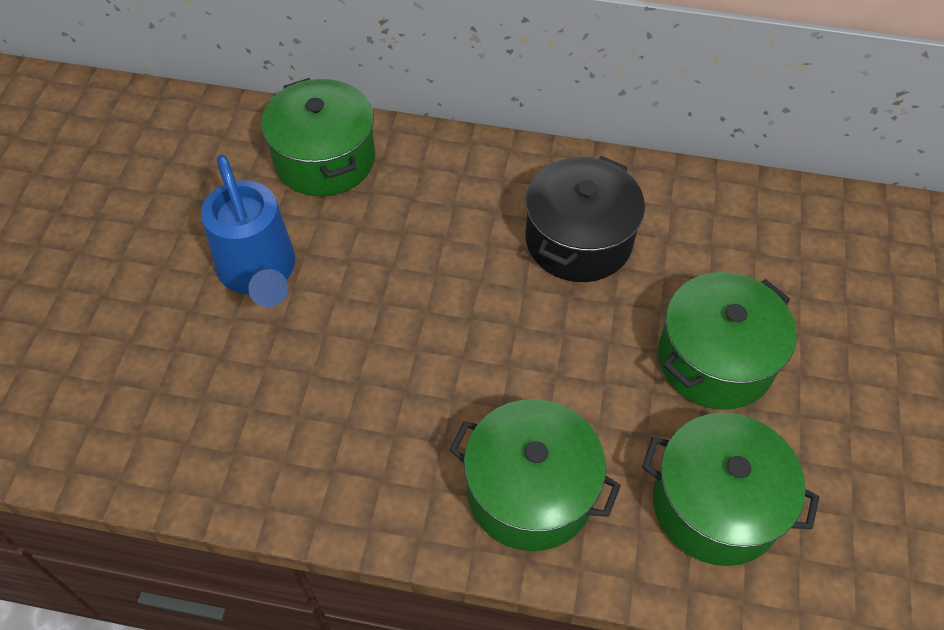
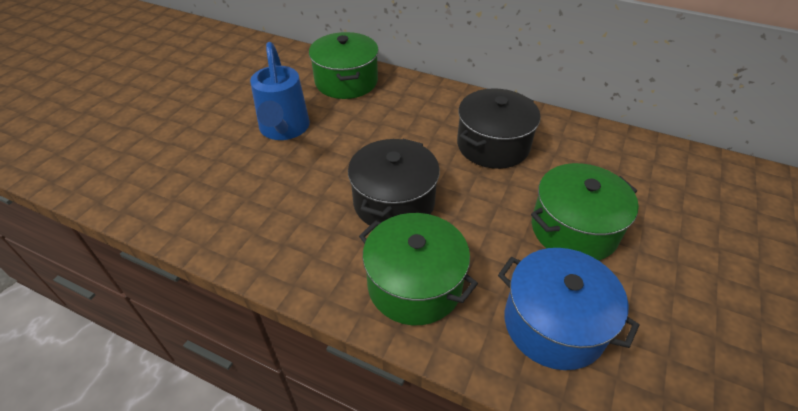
camera: 15 degrees right, 10 degrees down
green pot [642,413,819,566] -> blue pot [498,248,639,370]
none -> black pot [348,139,440,226]

